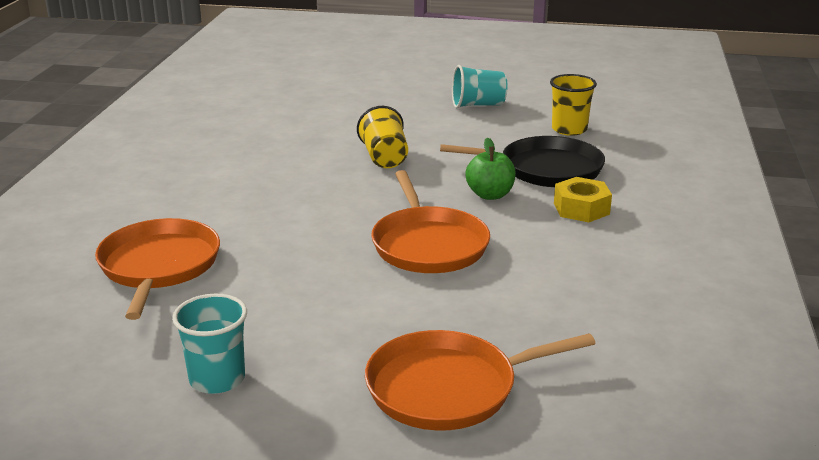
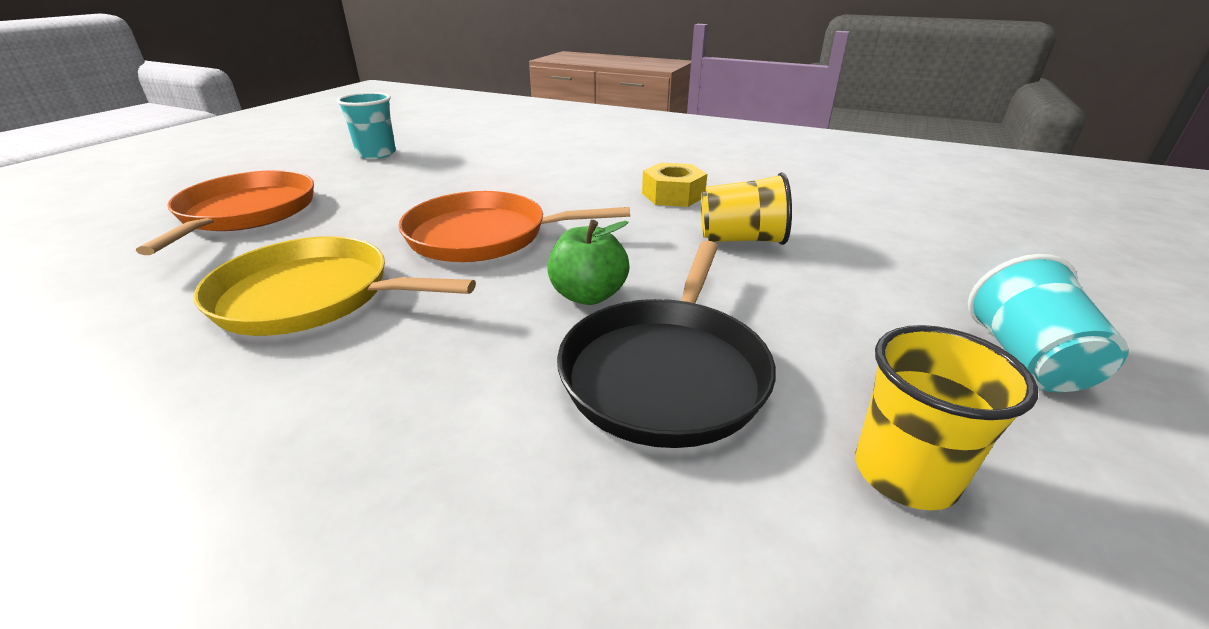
camera: 105 degrees right, 5 degrees up
orange pan [95,218,220,320] -> none
yellow nut [554,177,612,222] -> yellow nut moved to [642,163,707,207]
none -> yellow pan [194,236,476,336]

